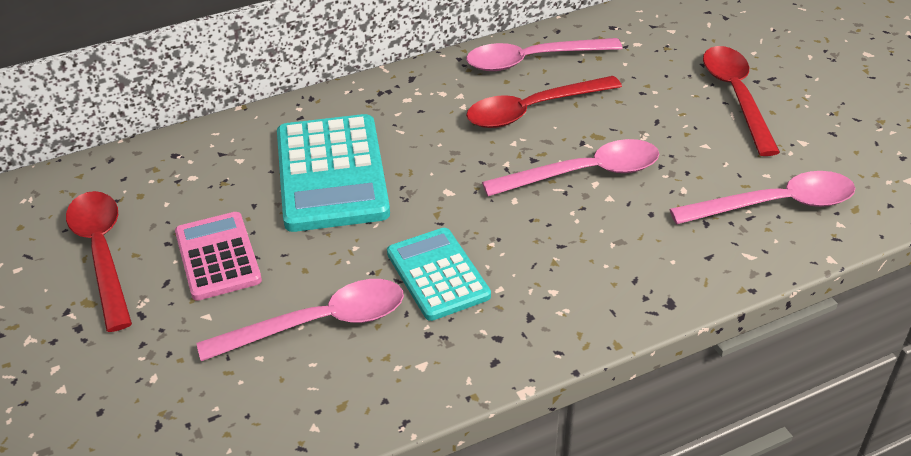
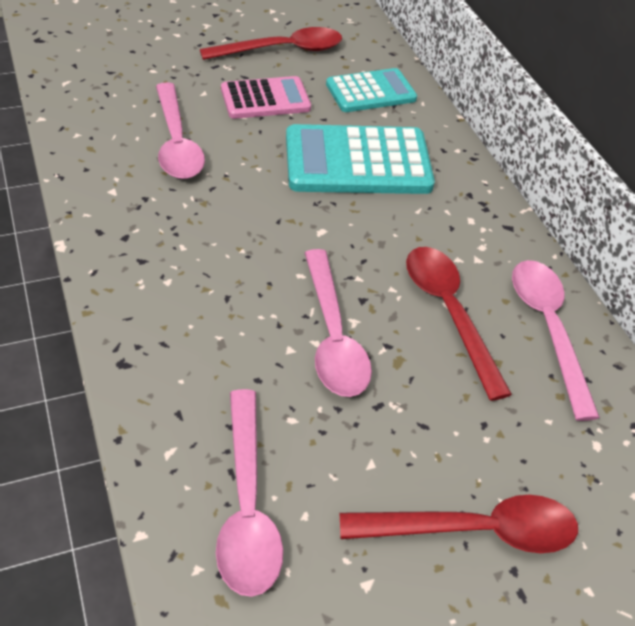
camera: 90 degrees right, 5 degrees up
turquoise calculator [387,228,491,321] -> turquoise calculator moved to [326,68,417,112]

